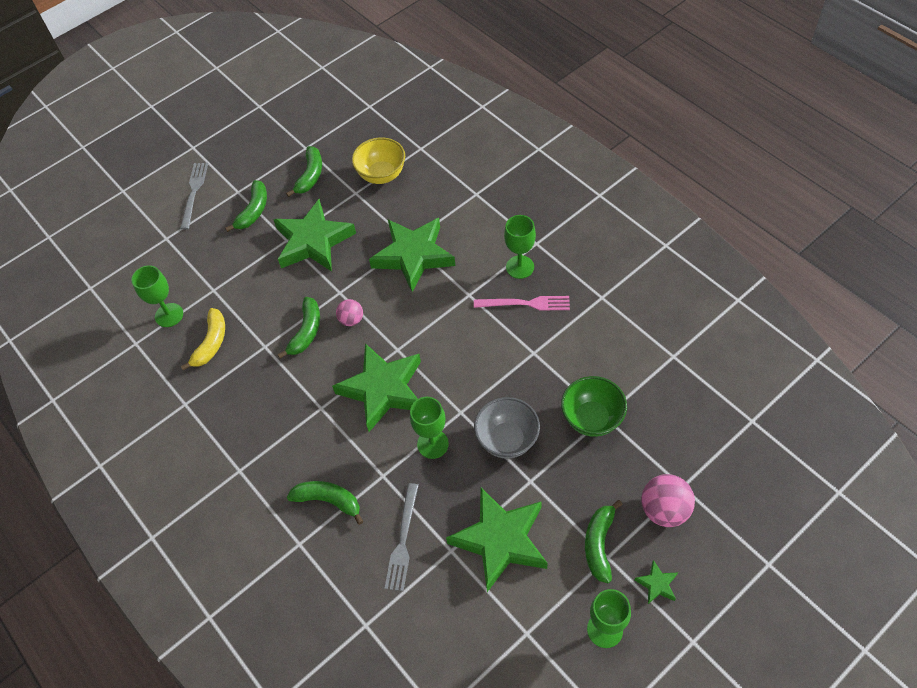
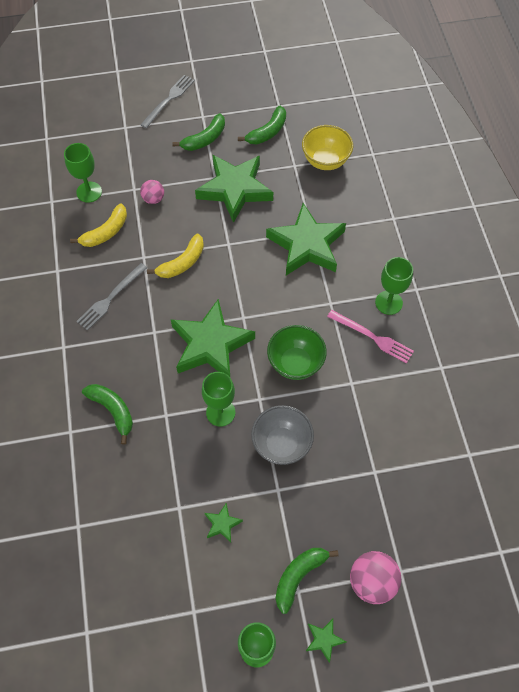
camera: 25 degrees right, 5 degrees up
green banana [278,297,320,358] -> yellow banana [147,234,204,278]
pink ball [336,299,363,326] -> pink ball moved to [140,180,164,204]
grey fork [385,483,419,591] -> grey fork moved to [76,263,147,331]
green star [446,488,548,592] -> green star [205,503,243,542], size x0.41
green bowl [561,376,627,437] -> green bowl moved to [267,325,327,380]

